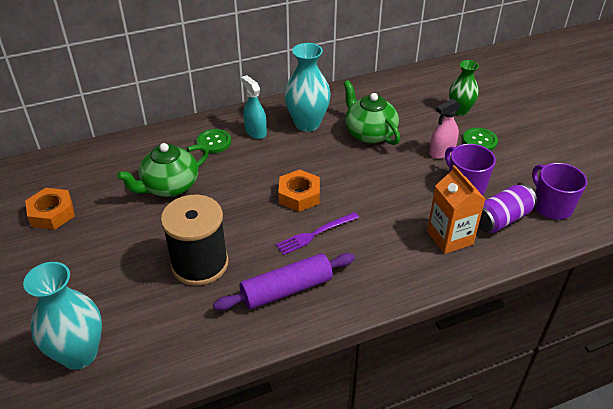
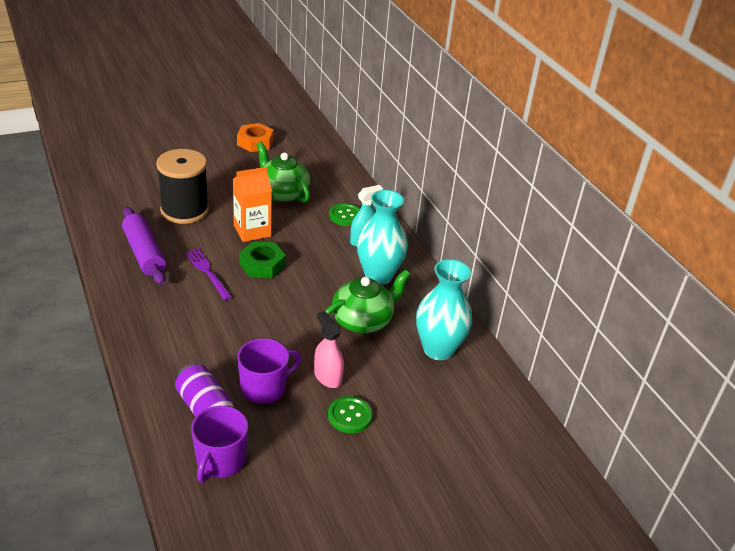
camera: 85 degrees right, 5 degrees down
turquoise vase [23,262,102,370] -> turquoise vase moved to [416,259,472,360]
orange nut [278,170,320,212] -> green nut [239,241,286,279]
orange carton [427,165,485,254] -> orange carton moved to [232,167,272,242]
green vase [449,60,479,116] -> none
purple mug [532,163,587,220] -> purple mug turned 135 degrees clockwise [191,406,248,482]

